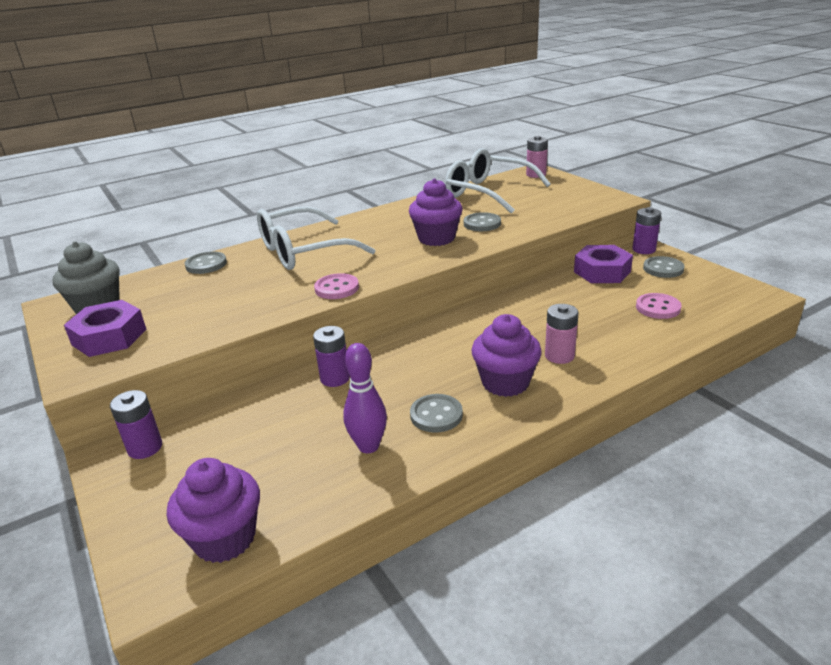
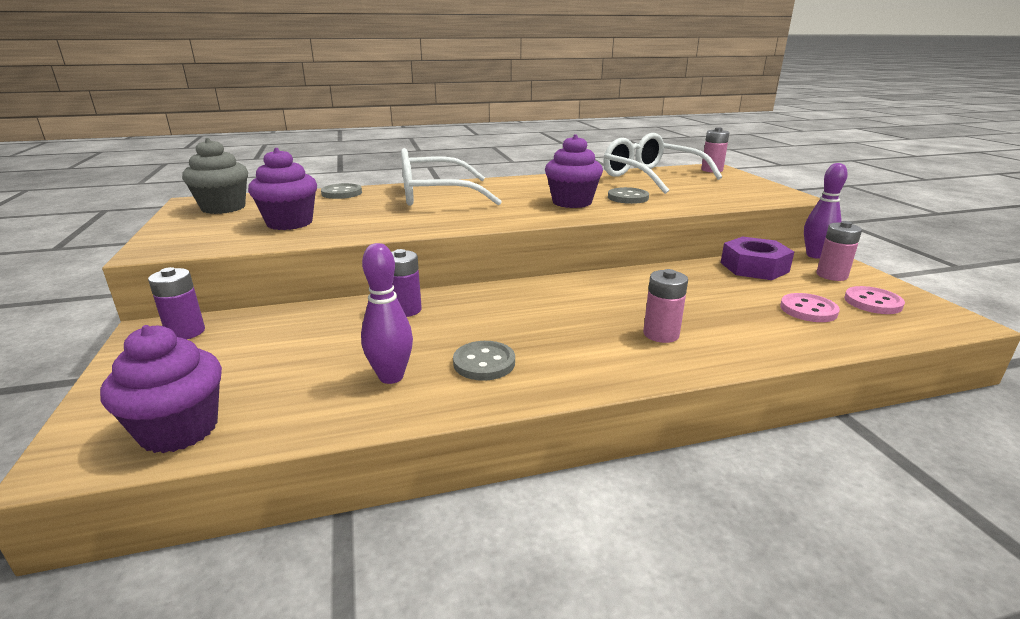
camera: 15 degrees right, 5 degrees down
purple nut [64,300,147,357] -> none
pink button [314,273,359,299] -> pink button moved to [844,286,905,314]
purple cupcake [471,314,542,397] -> purple cupcake moved to [248,148,317,230]
purple battery [632,207,661,254] -> purple bowling pin [804,163,848,259]
grey button [643,256,685,278] -> pink battery [816,221,862,281]

